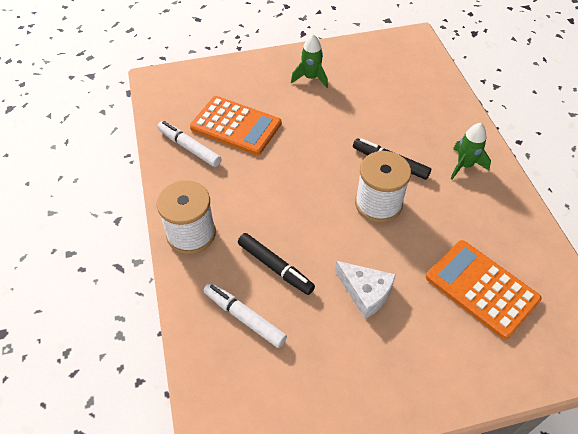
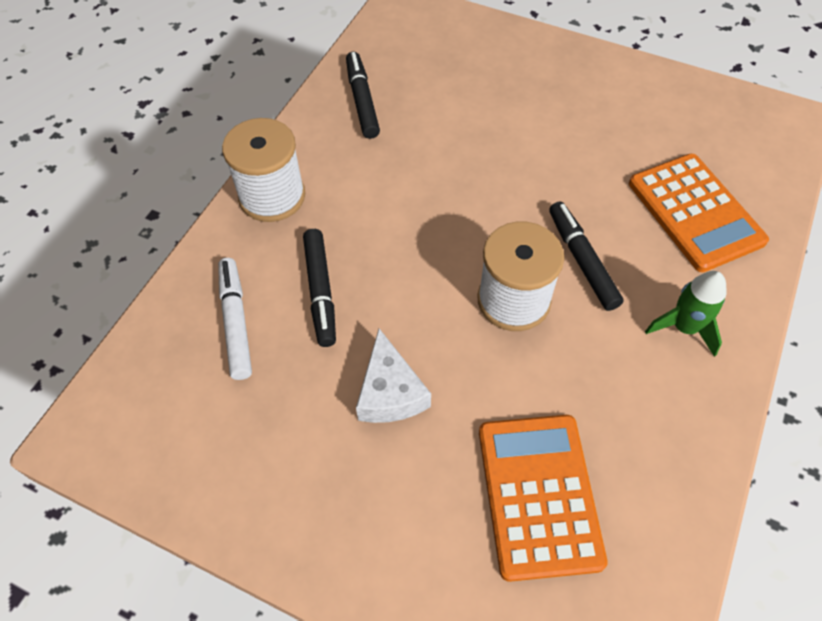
camera: 40 degrees right, 5 degrees up
white marker [157,121,221,167] -> black marker [346,52,380,139]
orange calculator [190,96,281,155] -> orange calculator moved to [629,154,769,272]
green rocket [291,34,328,88] -> none

